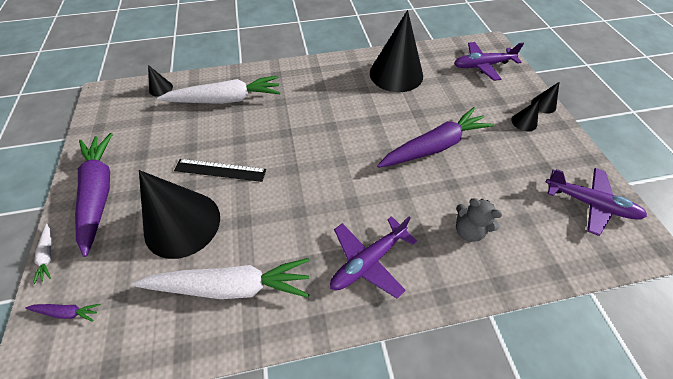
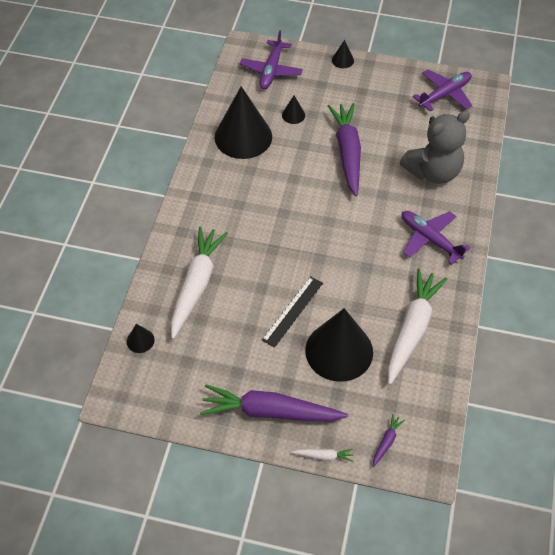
camera: 65 degrees left, 0 degrees up
purple plane [330,216,417,298] -> purple plane turned 150 degrees clockwise [402,211,471,265]
grey teddy bear [456,198,502,242] -> grey teddy bear [400,111,470,184], size x1.89
black cone [511,100,539,131] -> black cone moved to [282,96,305,124]

